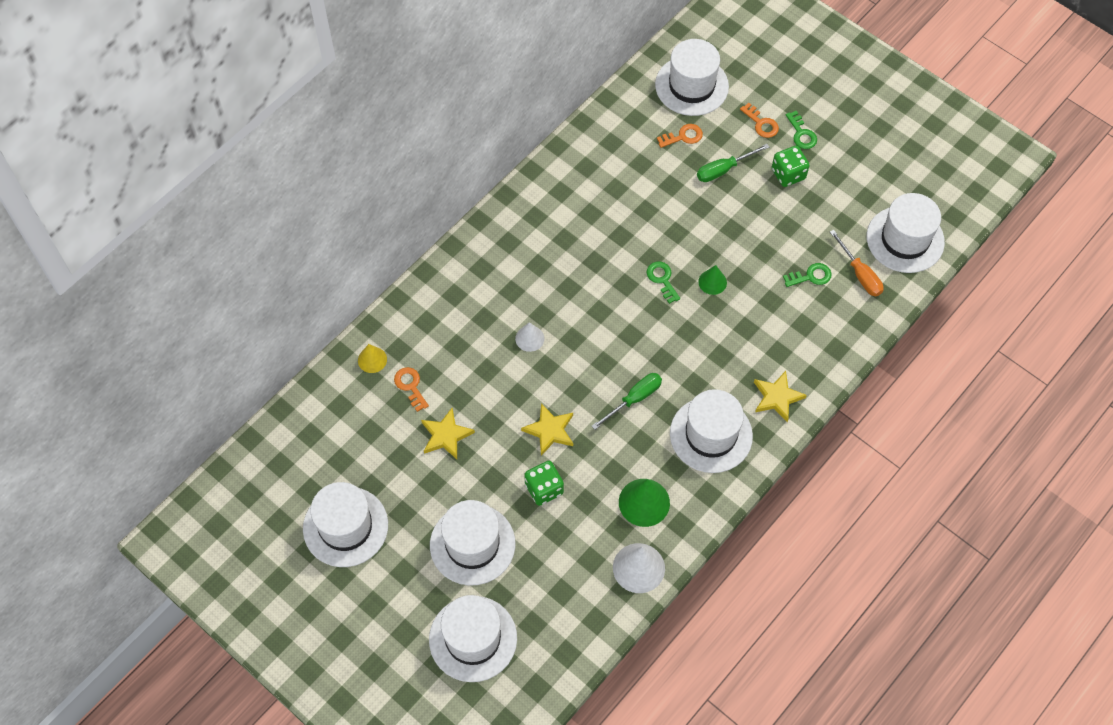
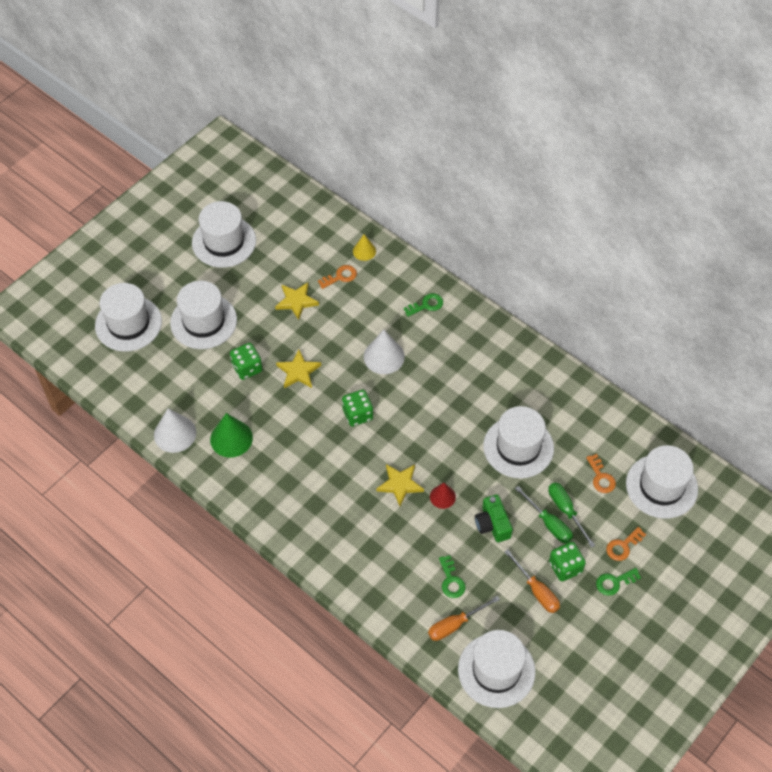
camera: 90 degrees right, 5 degrees down
white cone [515,322,544,352] -> white cone [364,330,405,374], size x1.67
green screwdriver [592,373,662,430] -> green screwdriver moved to [515,486,573,544]
green key [646,262,680,304] -> green key moved to [403,293,443,317]
white hat [670,389,753,473] -> white hat moved to [483,406,554,478]
green cone [698,265,727,295] -> red cone [430,483,456,509]
yellow star [754,371,807,422] -> yellow star moved to [376,464,424,506]
none -> green dice [342,390,373,427]
none -> green camera [475,494,513,542]
none -> orange screwdriver [505,549,560,613]

